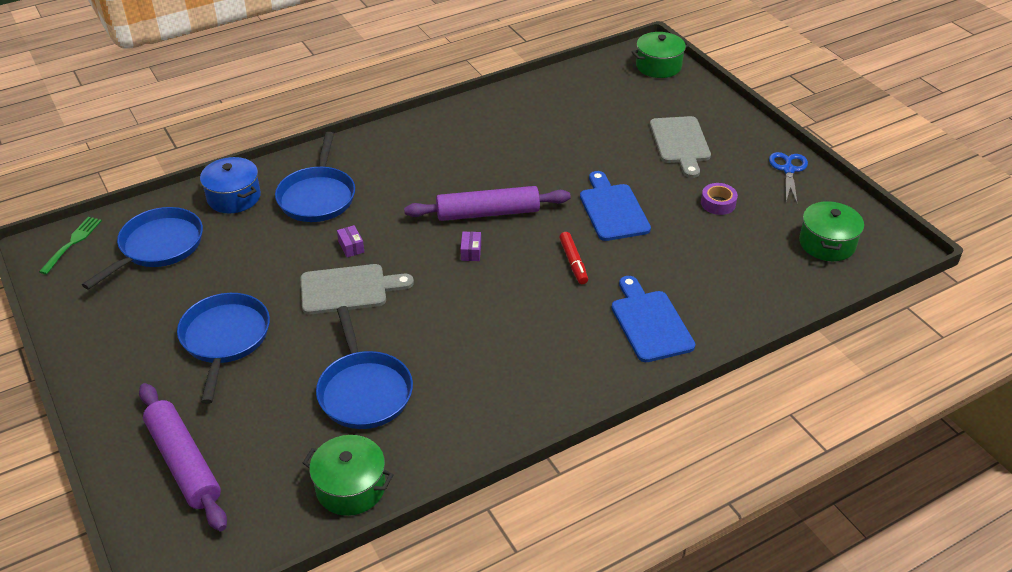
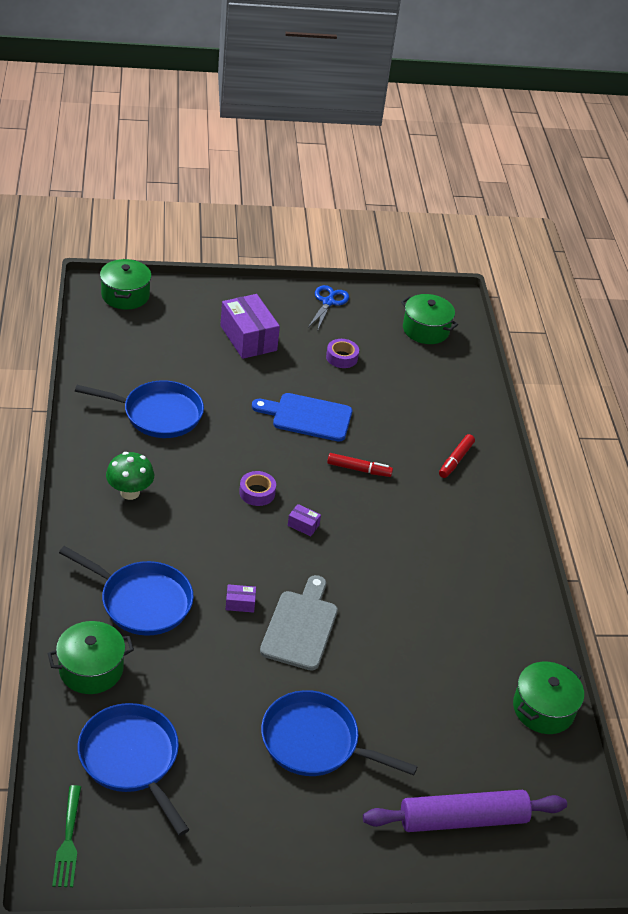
camera: 70 degrees left, 0 degrees up
green fork [39,217,102,274] -> green fork turned 135 degrees counterclockwise [52,785,81,887]
blue pot [200,157,261,213] -> green pot [47,621,134,694]
blue pan [316,306,413,429] -> blue pan moved to [75,380,204,438]
purple rolling pin [404,186,571,221] -> purple tape [239,471,276,506]
blue cutting board [611,276,695,362] -> red marker [439,434,475,478]
grey cutting board [650,116,711,178] -> purple box [220,294,280,359]
blue scissors [769,152,808,204] -> blue scissors turned 75 degrees clockwise [308,285,349,329]
none -> green mushroom [106,452,154,500]

